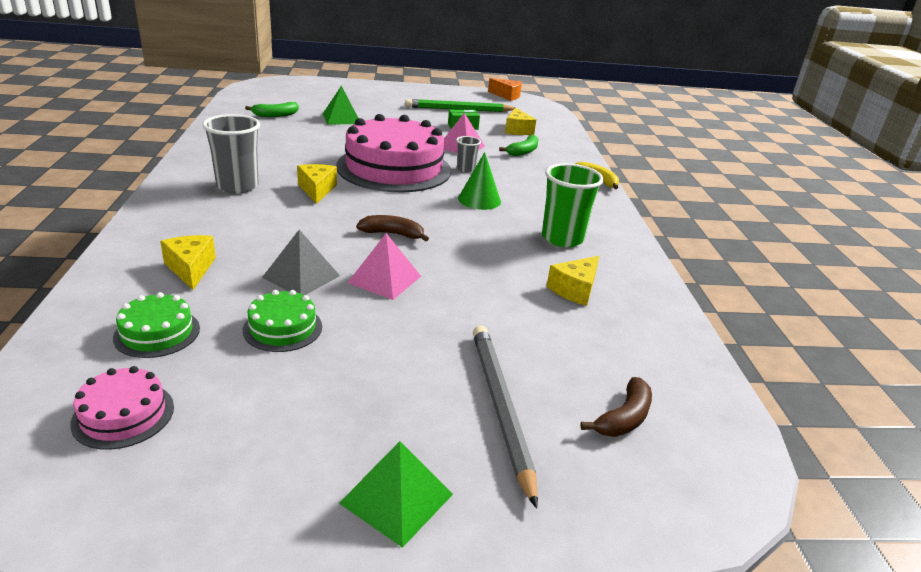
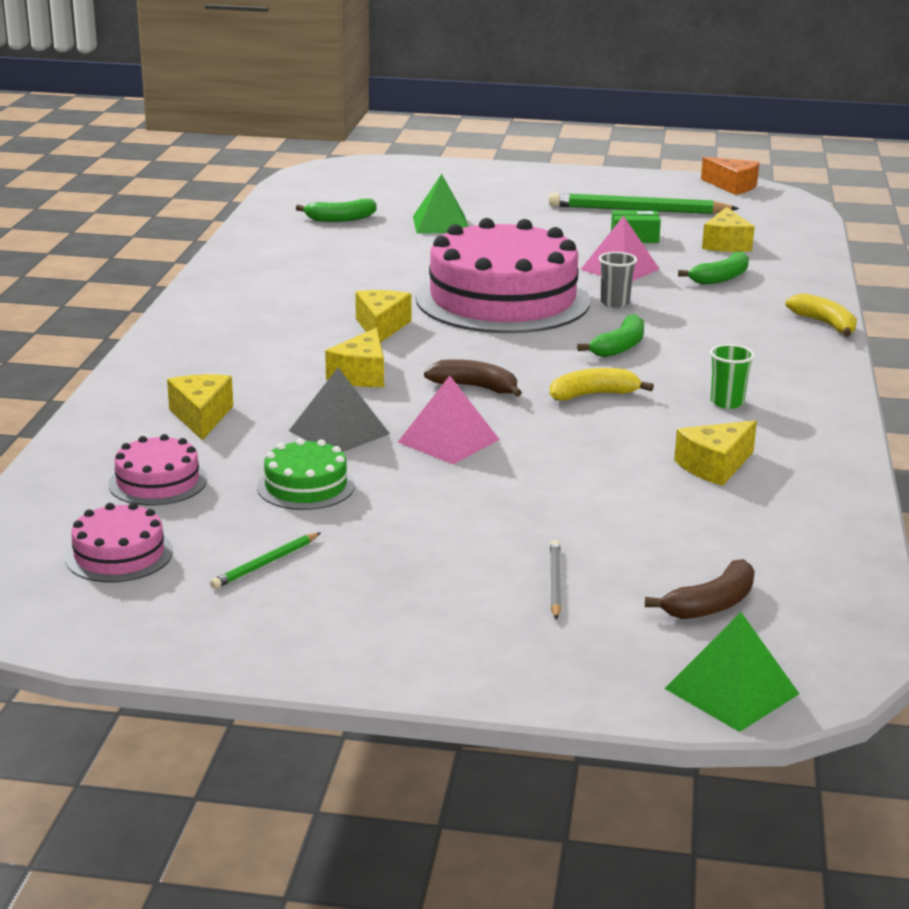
camera: 15 degrees right, 5 degrees down
green cake [113,292,200,358] -> pink cake [108,434,207,506]
grey cup [202,114,260,194] -> none
green pyramid [339,441,453,548] -> green pyramid moved to [665,612,799,732]
green cone [458,152,501,210] -> green banana [577,314,644,357]
grey pencil [473,325,538,509] -> grey pencil [550,540,561,620], size x0.46
green cup [542,163,604,247] -> green cup [710,344,755,409], size x0.53
none -> green pencil [210,533,320,589]
none -> yellow cheese [325,328,384,387]
none -> yellow banana [550,368,654,400]

